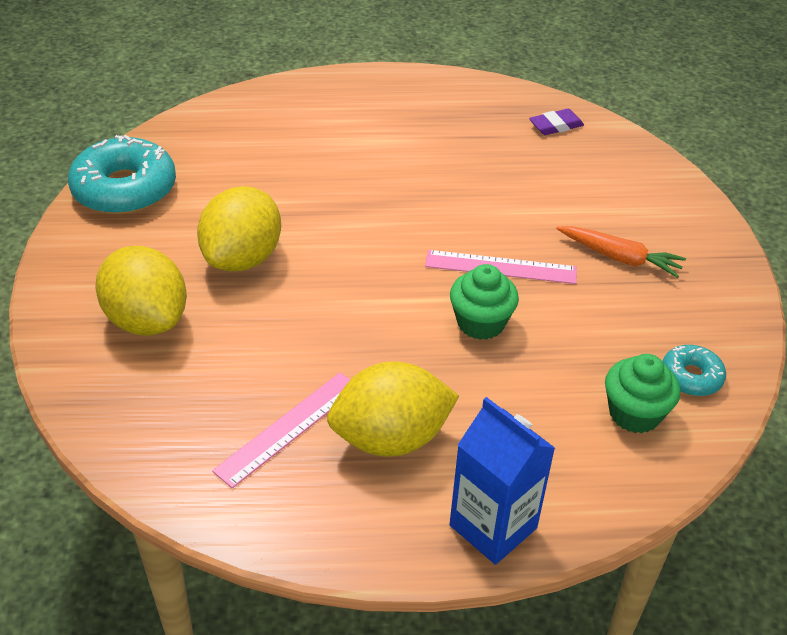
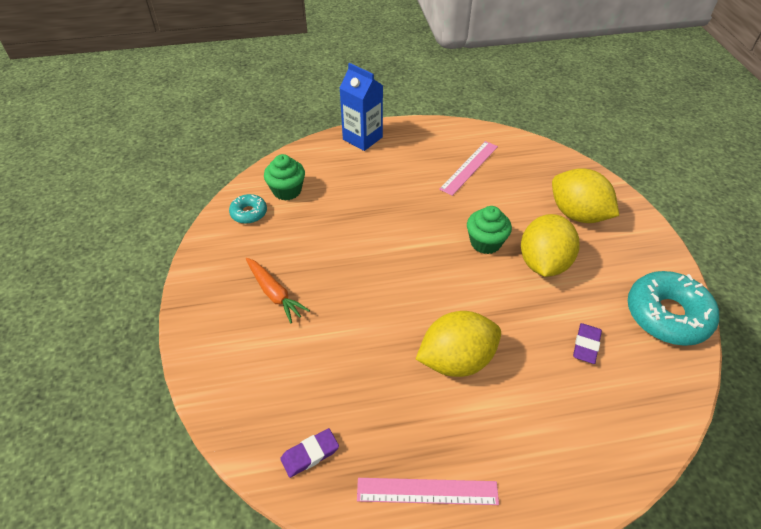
camera: 175 degrees right, 5 degrees up
yellow lemon [327,361,459,457] -> yellow lemon moved to [416,311,501,377]
pink ruler [425,250,577,284] -> pink ruler moved to [357,478,499,505]
green cupcake [450,264,519,340] -> green cupcake moved to [467,206,512,254]
orange carrot [556,226,686,278] -> orange carrot turned 150 degrees counterclockwise [246,258,310,323]
none -> purple eraser [573,323,602,364]

